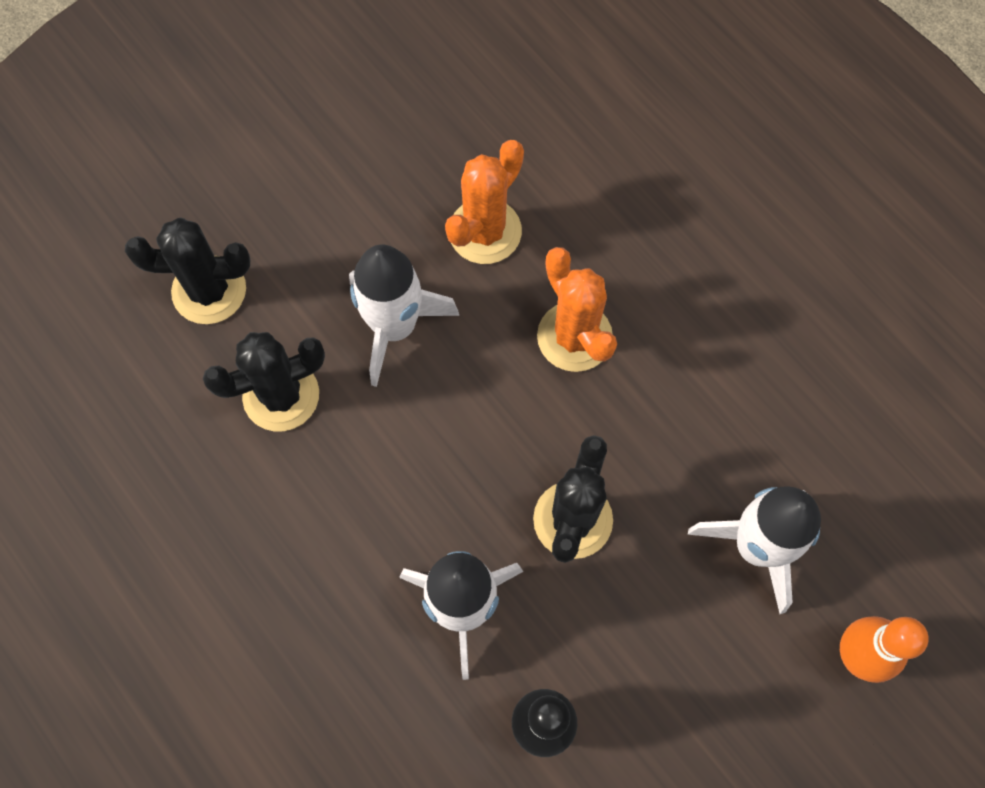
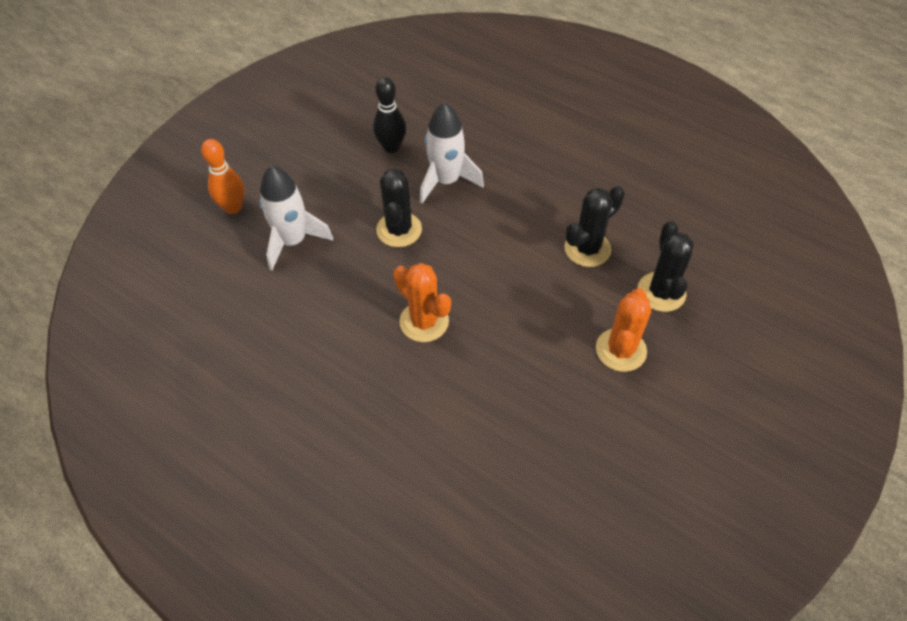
camera: 165 degrees right, 15 degrees down
black cactus [125,217,250,324] -> black cactus turned 75 degrees counterclockwise [637,221,694,312]
white rocket [349,245,459,387] -> none
orange cactus [445,140,524,264] -> orange cactus moved to [596,288,651,372]

